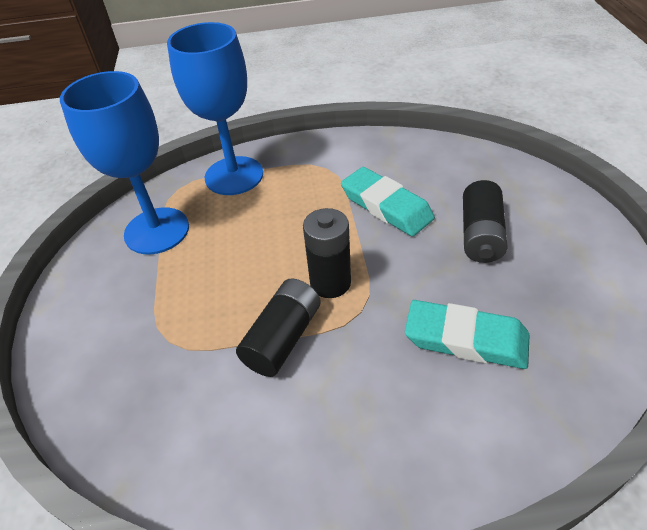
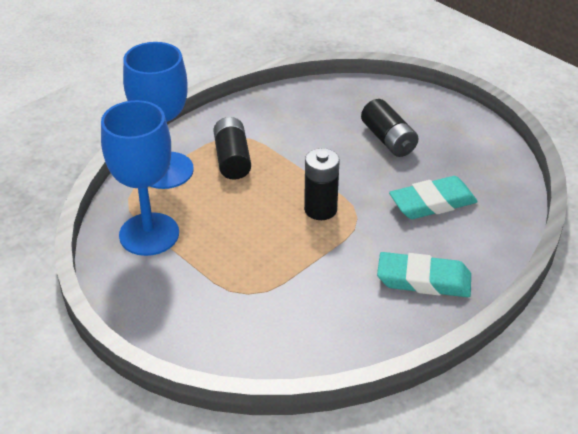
camera: 40 degrees left, 5 degrees down
black battery [236,278,321,377] -> black battery moved to [213,117,251,180]
turquoise eraser [341,167,435,237] -> turquoise eraser moved to [377,252,471,297]

